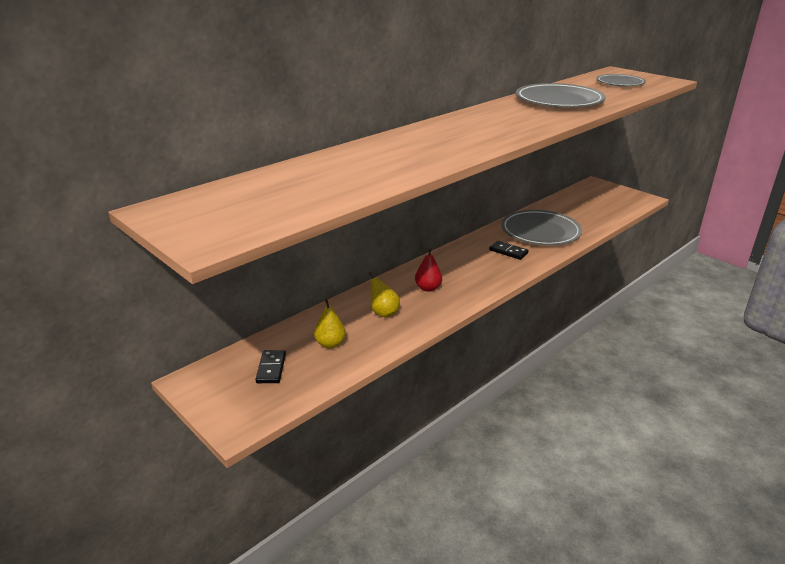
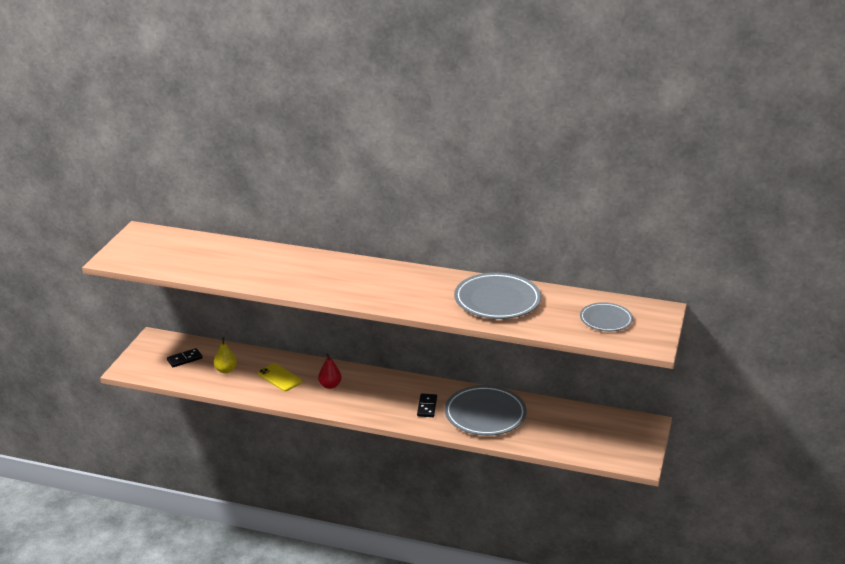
camera: 60 degrees right, 0 degrees up
yellow pear [368,272,400,317] -> yellow phone [258,363,302,391]

